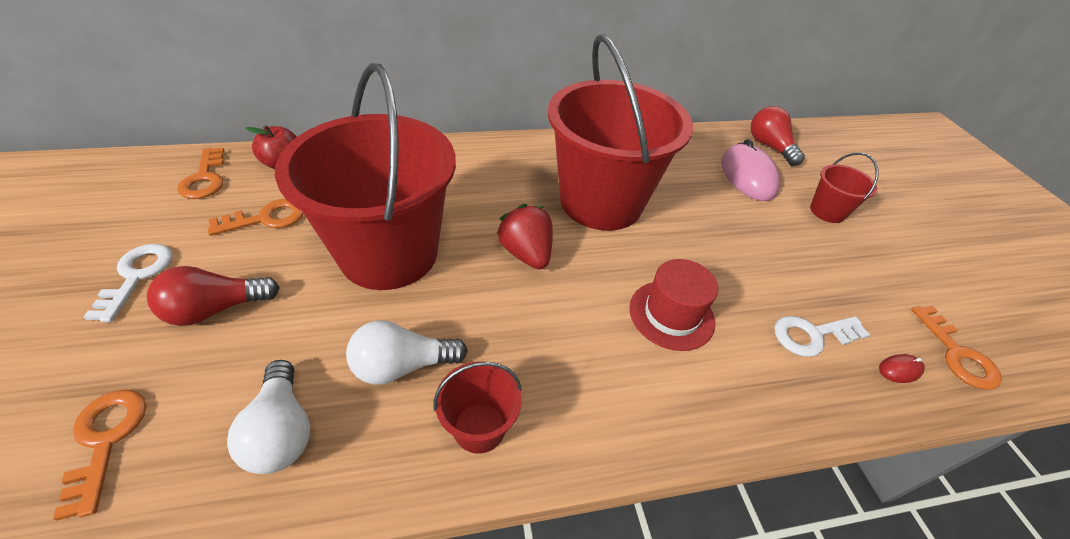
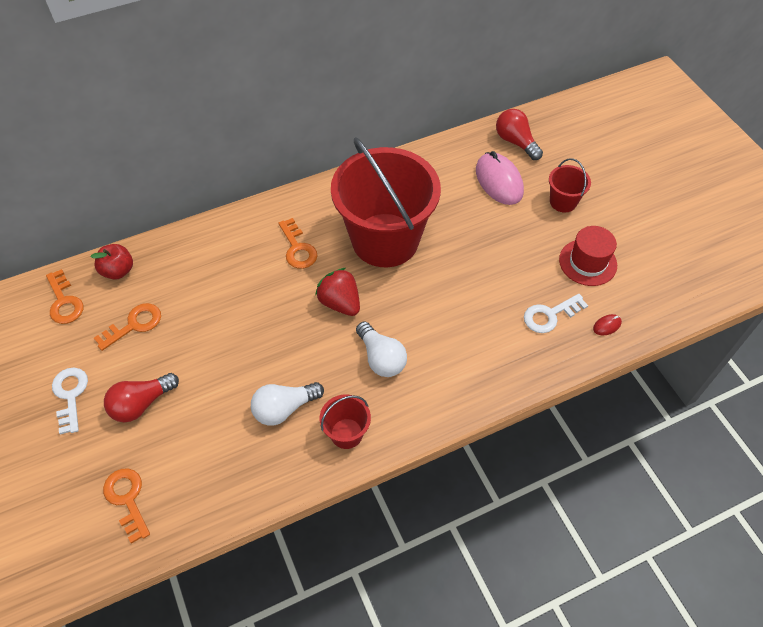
camera: 10 degrees left, 10 degrees up
white light bulb [227,360,311,474] -> white light bulb moved to [356,321,407,377]
red bucket [275,63,456,290] -> none
red hat [629,259,718,351] -> red hat moved to [559,226,617,286]
orange key [911,306,1002,390] -> orange key moved to [278,218,318,269]

